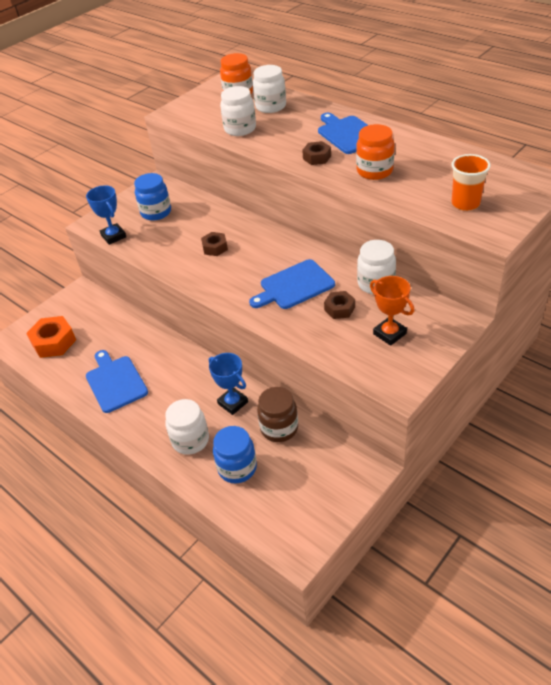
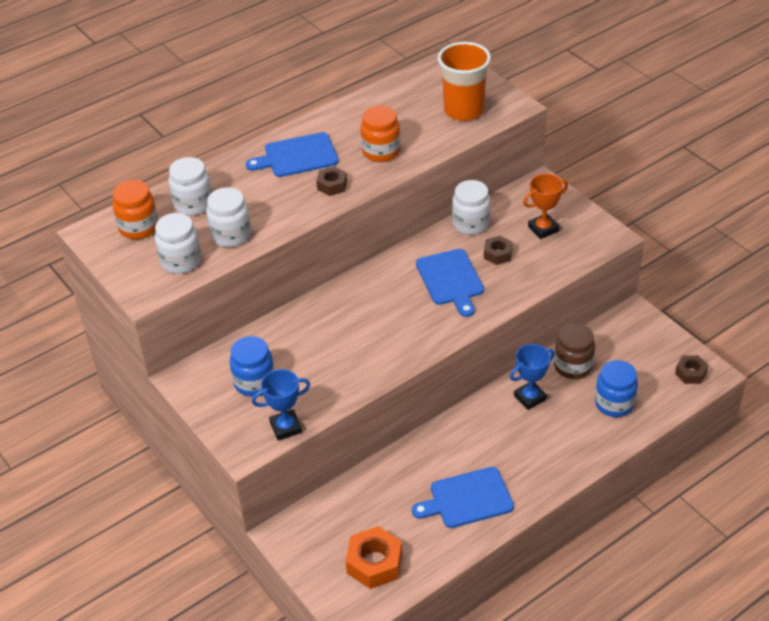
camera: 80 degrees left, 0 degrees up
white jar [165,399,209,455] -> white jar moved to [155,213,201,274]
brown nut [201,232,228,256] -> brown nut moved to [675,355,709,384]
orange cup [451,154,490,211] -> orange cup [438,42,491,121], size x1.50

